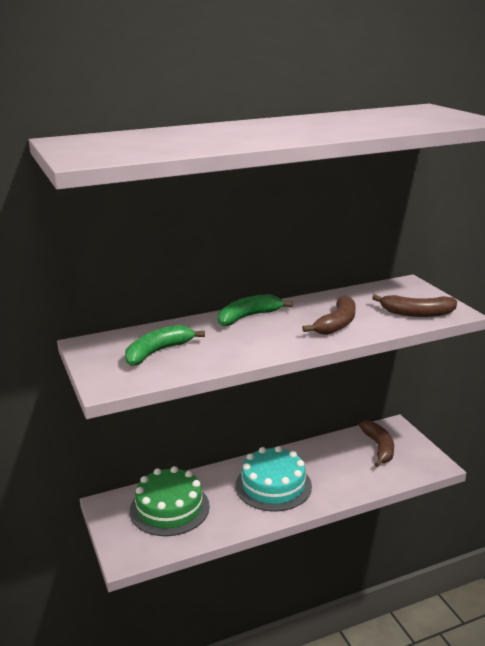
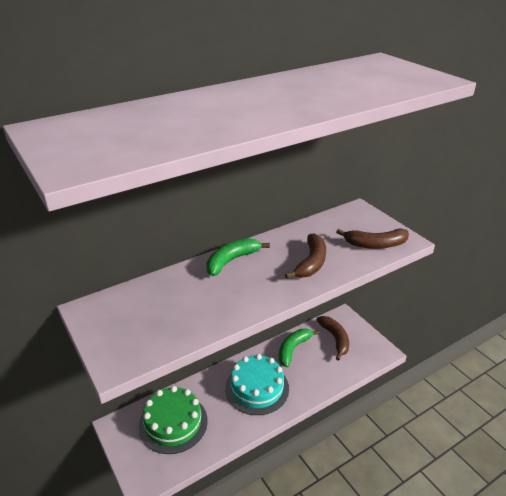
camera: 10 degrees left, 10 degrees up
green banana [125,325,205,366] -> green banana moved to [279,329,320,368]

